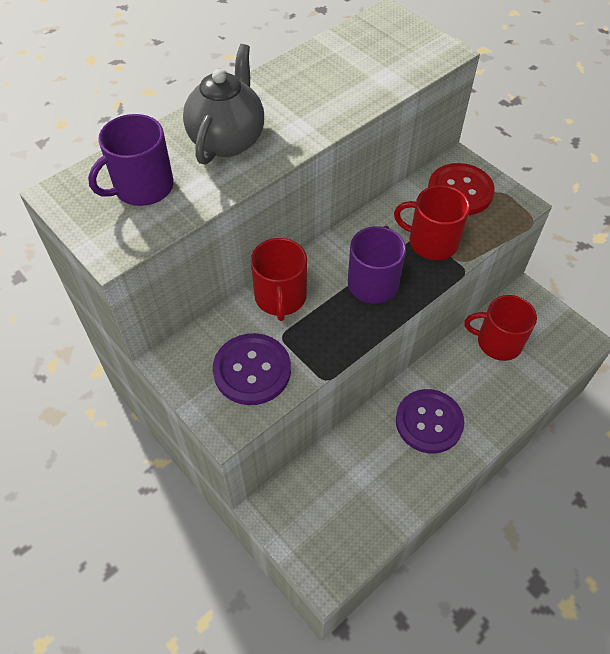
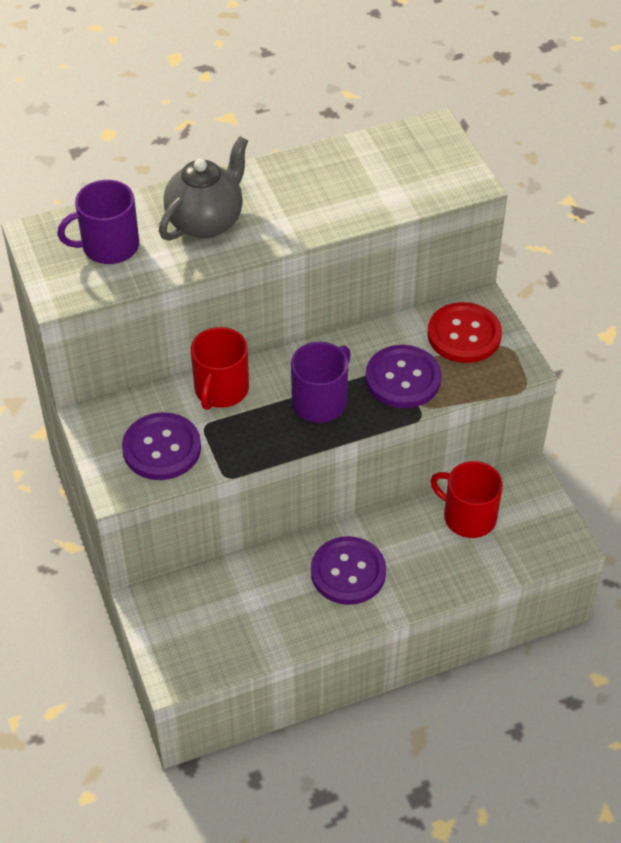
camera: 20 degrees right, 5 degrees down
red mug [394,185,470,260] -> purple button [365,345,441,408]

